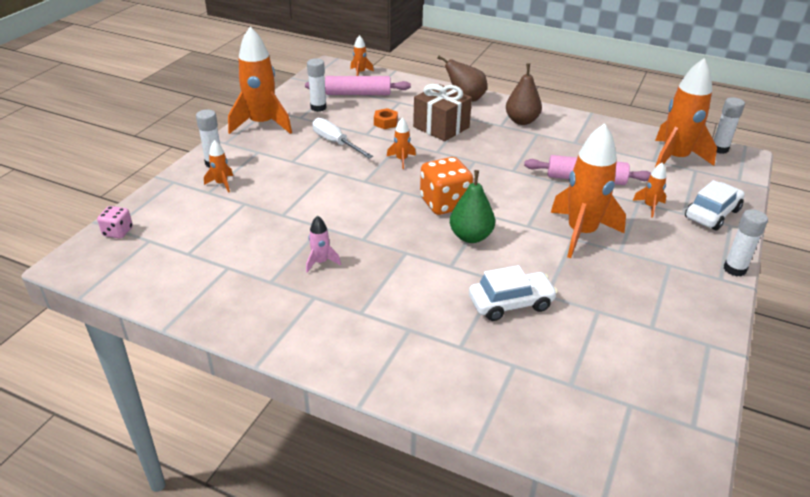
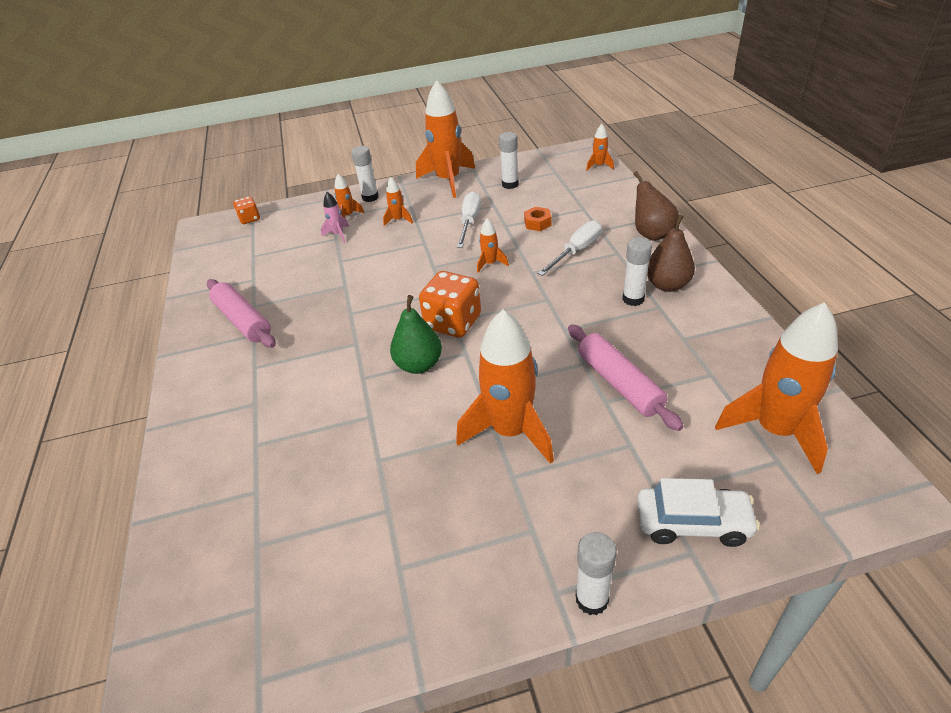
camera: 55 degrees right, 5 degrees up
pink dice [97,206,133,239] -> orange dice [233,196,260,224]
pink rolling pin [305,76,411,95] -> pink rolling pin moved to [207,279,276,348]
pink rocket [306,215,341,273] -> pink rocket moved to [321,192,349,243]
brown gift [413,84,472,141] -> white screwdriver [538,220,602,276]
white car [469,265,558,321] -> none
orange rocket [633,163,666,217] -> orange rocket moved to [383,177,413,226]
white glue stick [714,97,745,154] -> white glue stick moved to [622,237,652,306]

